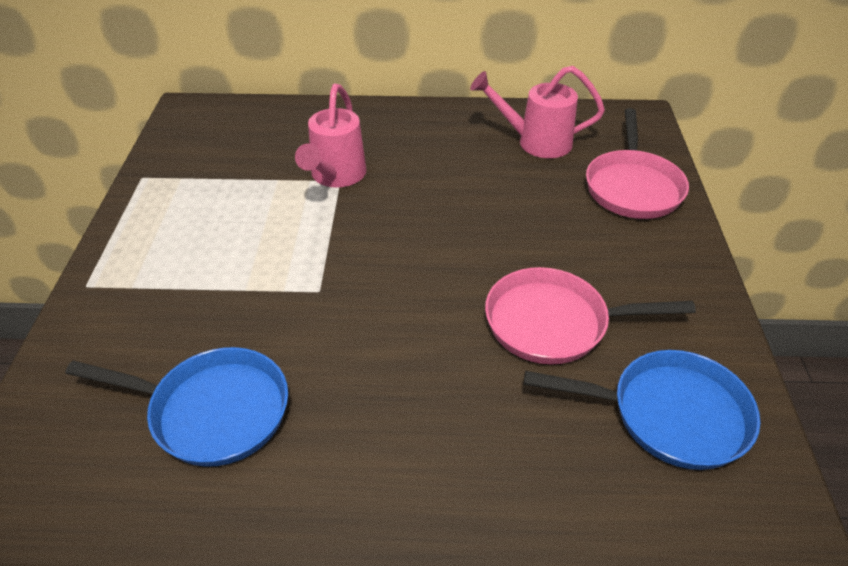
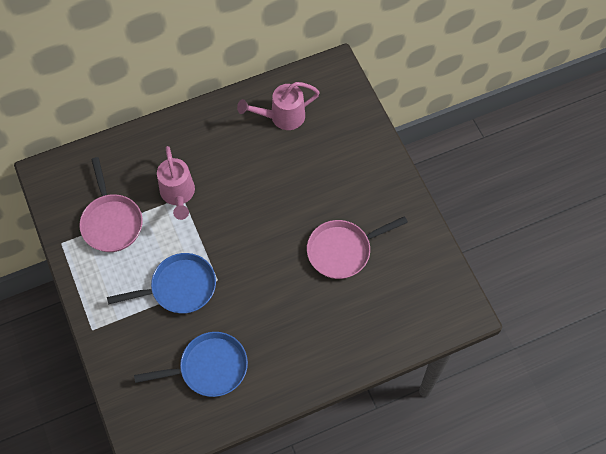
camera: 25 degrees left, 20 degrees up
blue pan [524,350,760,470] -> blue pan moved to [107,253,216,314]
pink pan [586,108,689,219] -> pink pan moved to [79,157,143,252]

